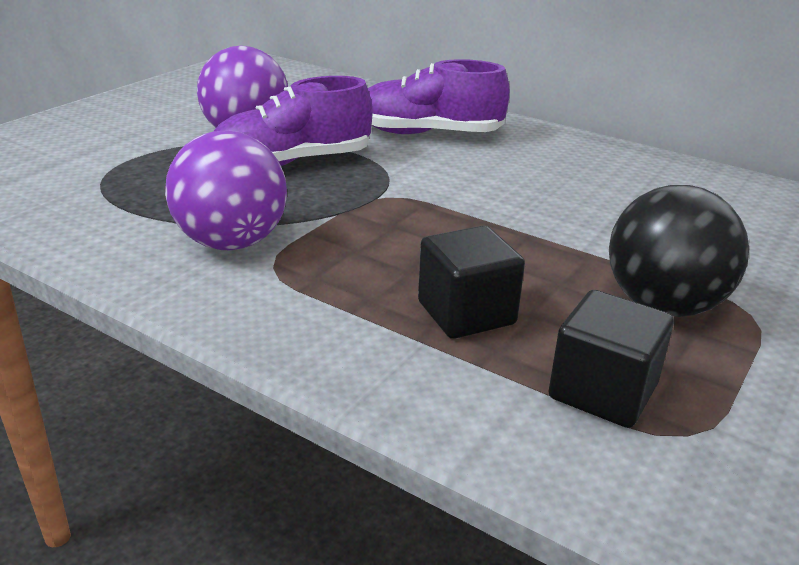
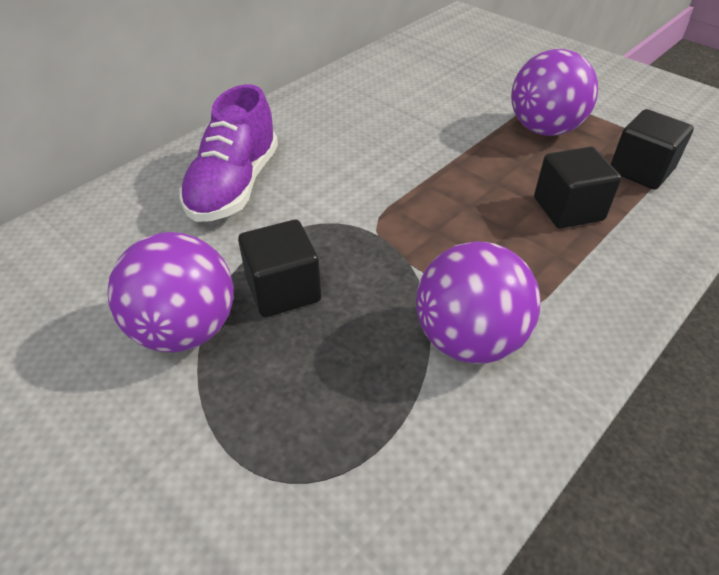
camera: 80 degrees left, 15 degrees up
purple shoe [214,76,373,166] -> black cube [238,220,321,317]
black ball [609,185,749,317] -> purple ball [511,49,598,136]

